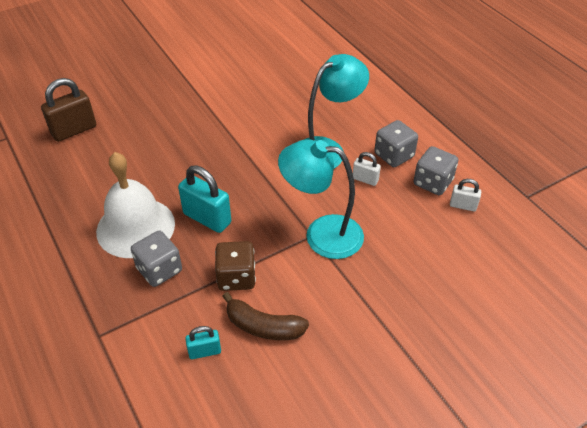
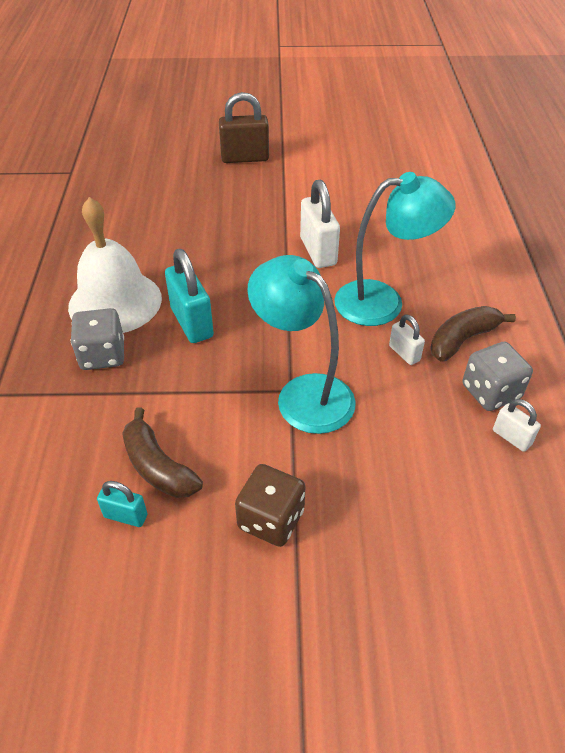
camera: 30 degrees right, 0 degrees up
brown padlock [41,78,96,142] -> brown padlock moved to [219,92,269,163]
turquoise padlock [185,326,221,359] -> turquoise padlock moved to [97,481,147,527]
brown dice [215,241,256,291] -> brown dice moved to [235,464,306,547]
grey dice [374,120,418,167] -> brown banana [430,306,516,361]
none -> white padlock [300,180,340,268]

